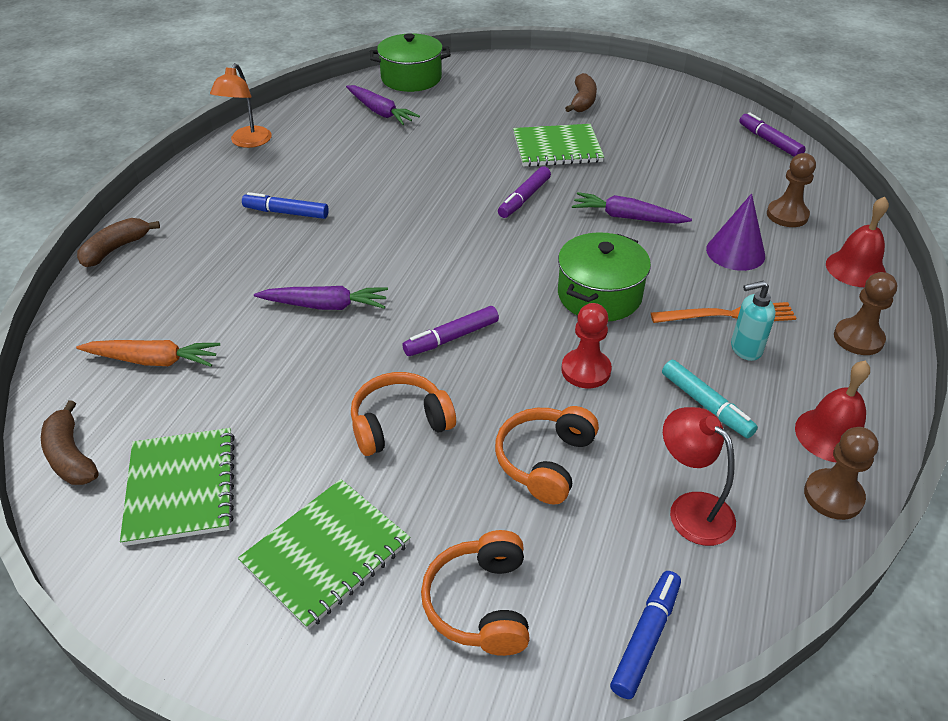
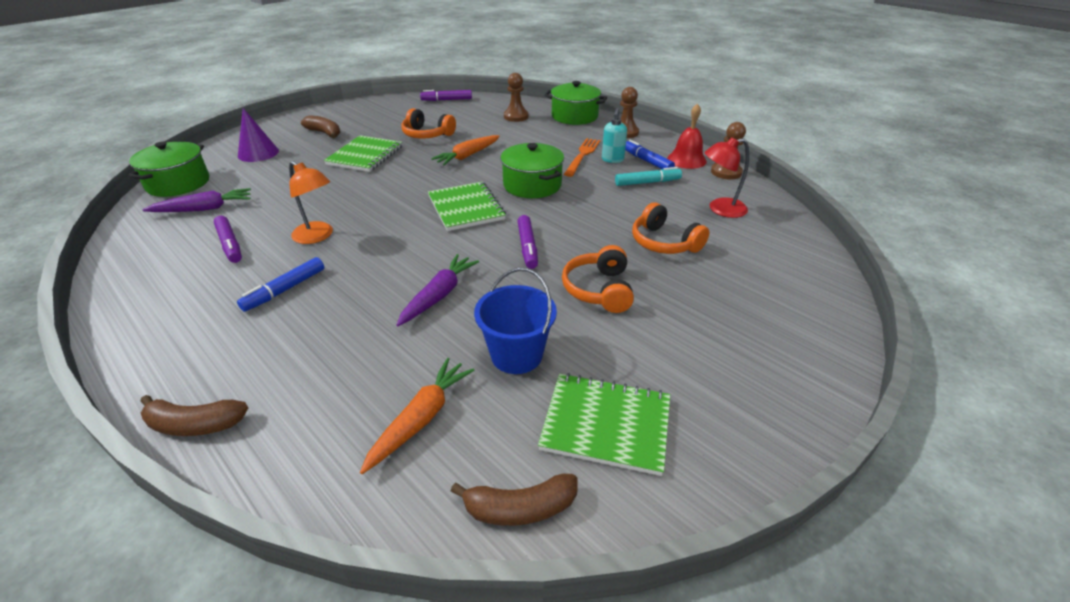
camera: 65 degrees left, 5 degrees down
brown banana [77,218,160,267] -> brown banana turned 60 degrees counterclockwise [140,395,248,436]
orange lamp [210,63,272,148] -> orange lamp moved to [289,161,333,244]
green notebook [238,479,410,629] -> green notebook moved to [428,182,506,231]
orange headphones [421,530,530,656] -> orange headphones moved to [401,108,456,138]
purple marker [498,166,551,218] -> purple marker moved to [214,216,242,263]
red pawn [561,303,612,388] -> none
purple carrot [572,192,692,224] -> orange carrot [431,135,500,165]
blue marker [610,571,681,699] -> blue marker moved to [625,140,675,169]
purple cone [706,193,765,271] -> purple cone moved to [238,108,279,162]
red bell [826,197,889,287] -> green pot [544,81,607,125]
none -> blue bucket [474,268,557,374]

